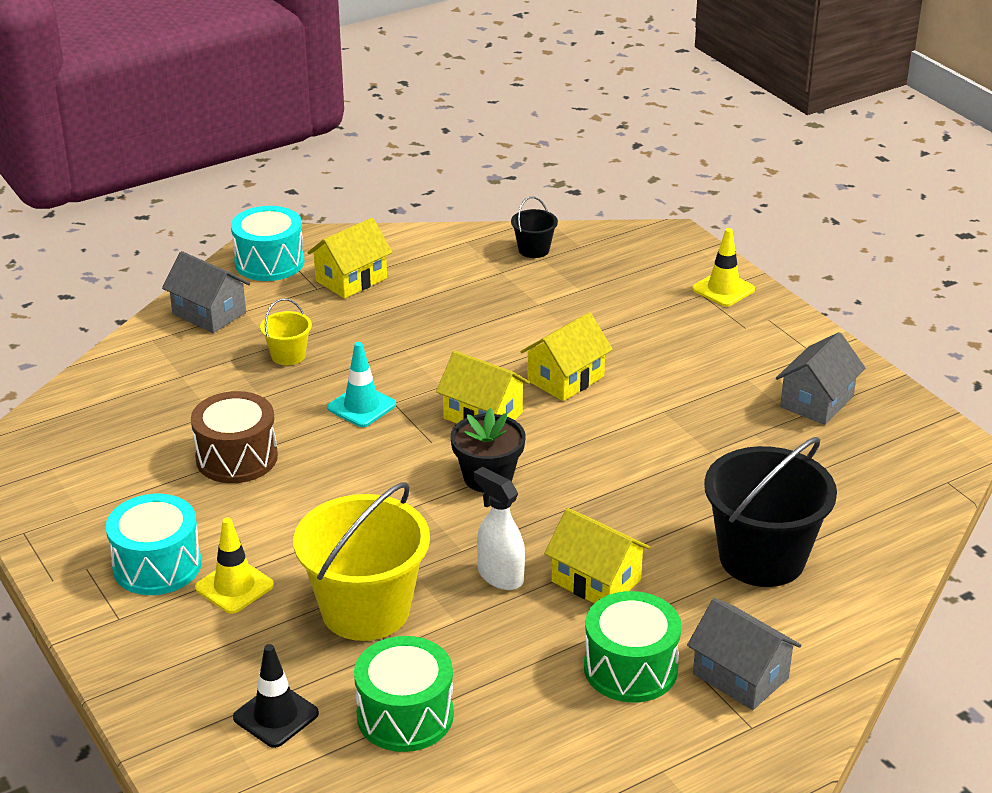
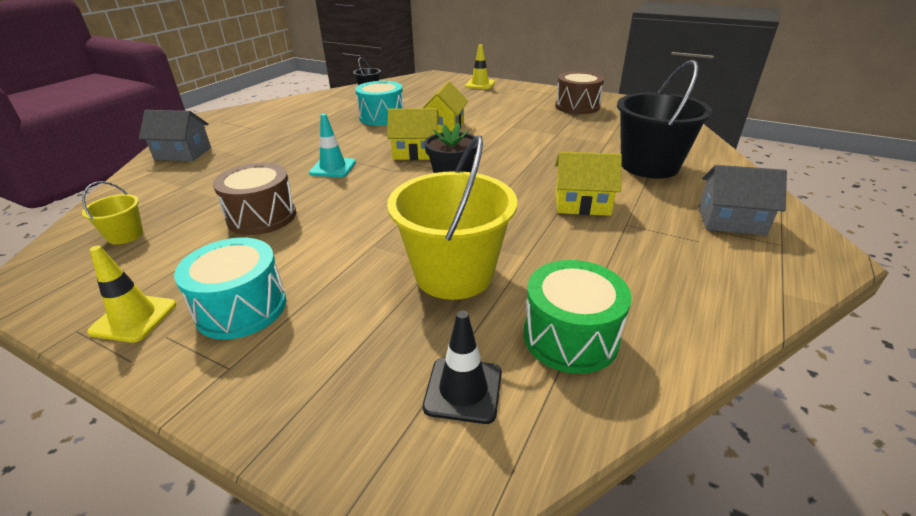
camera: 30 degrees left, 0 degrees up
yellow traffic cone [195,518,274,614] -> yellow traffic cone moved to [87,245,176,343]
turquoise drum [231,206,304,281] -> turquoise drum moved to [355,81,404,126]
yellow bucket [260,299,312,365] -> yellow bucket moved to [82,181,143,245]
yellow house [307,218,392,299] -> none
white spray bottle [473,466,525,590] -> none
green drum [584,591,682,702] -> none
grey house [776,332,865,425] -> brown drum [555,71,604,114]

